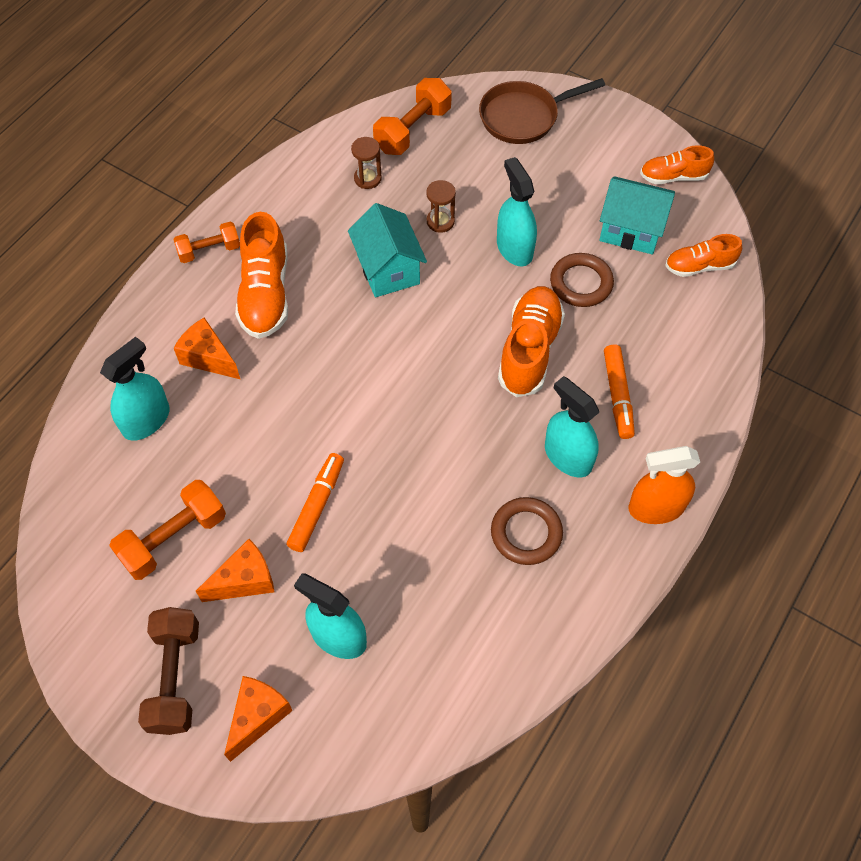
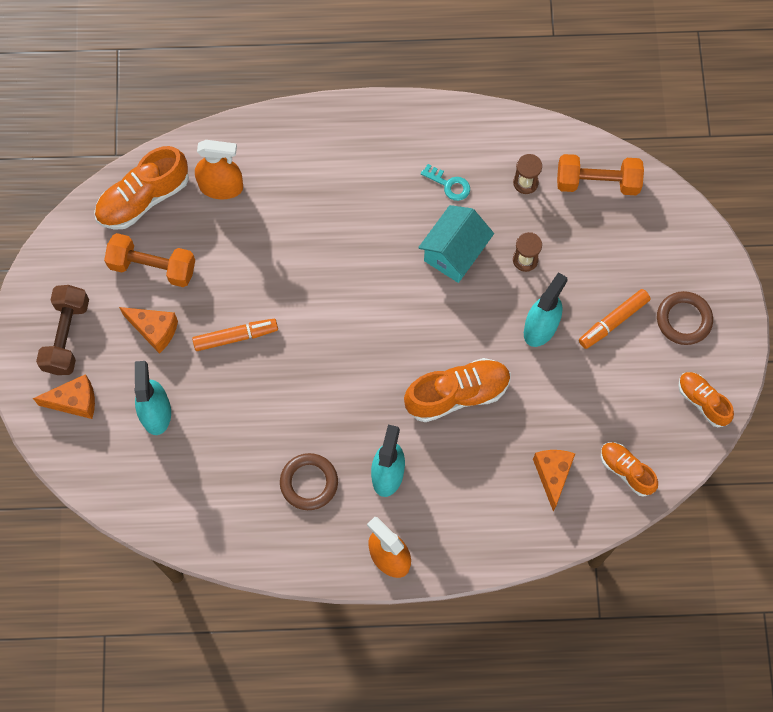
camera: 55 degrees right, 10 degrees up
turquoise spray bottle [100,337,170,441] -> orange spray bottle [195,140,243,199]
brown dumbbell [138,607,199,735] -> brown dumbbell turned 45 degrees counterclockwise [36,285,89,375]
orange dumbbell [173,222,240,263] -> none
orange cheese [174,317,241,380] -> orange cheese moved to [533,450,575,512]
orange shoe [235,212,288,339] -> orange shoe moved to [94,146,189,230]
brown pan [479,78,605,144] -> none
brown ring [550,253,614,307] -> brown ring moved to [657,291,713,345]
turquoise house [599,176,675,255] -> none
orange marker [604,344,635,439] -> orange marker moved to [579,289,651,349]
none -> turquoise key [421,164,470,201]

